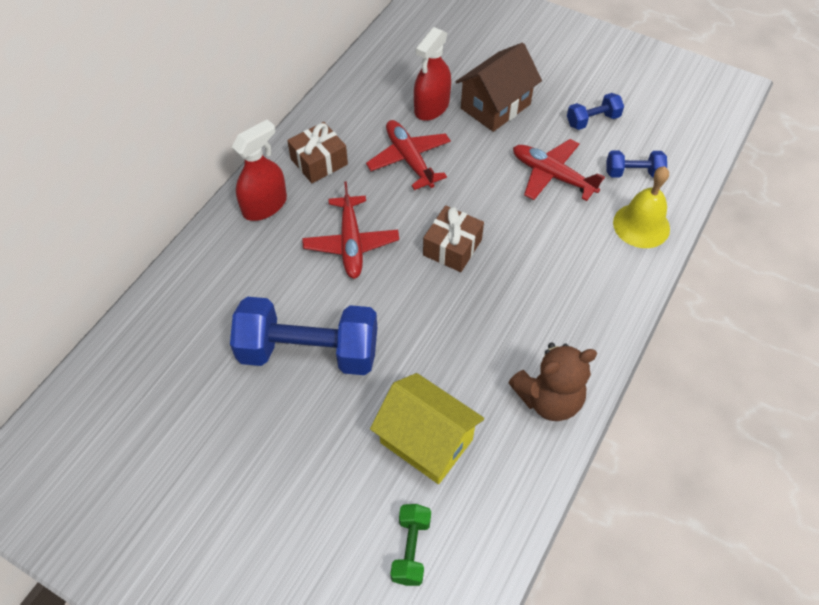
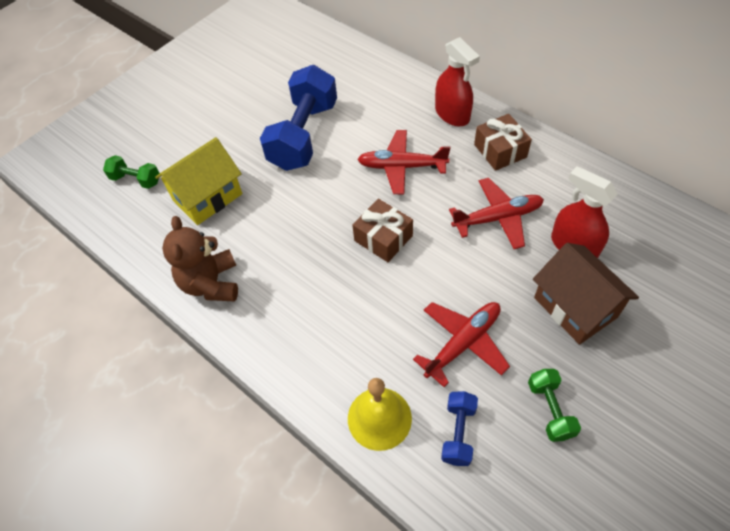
camera: 105 degrees right, 0 degrees up
blue dumbbell [567,93,624,130] -> green dumbbell [528,369,581,442]

